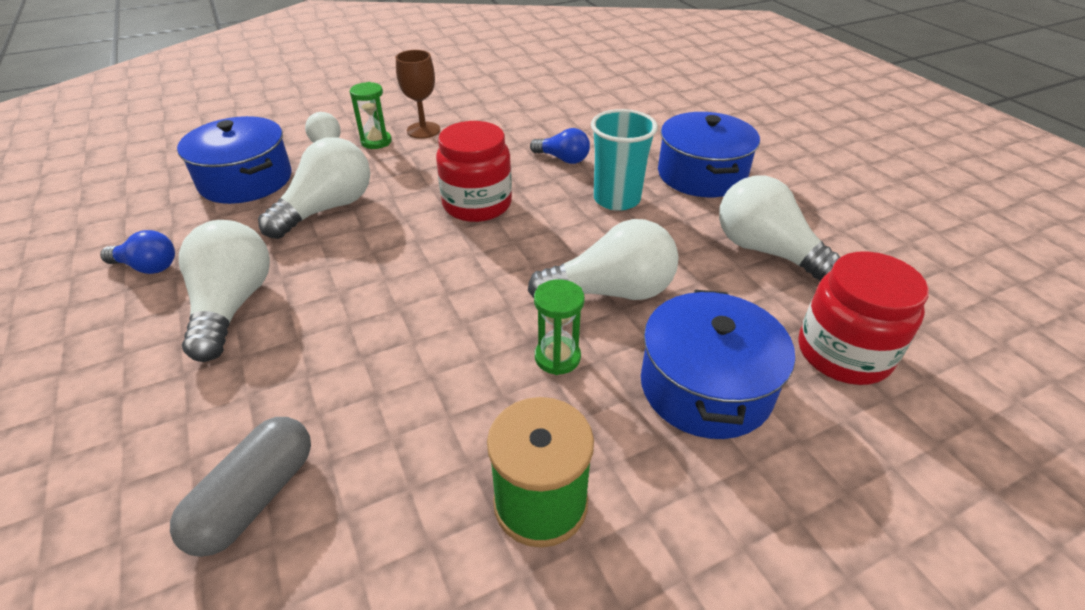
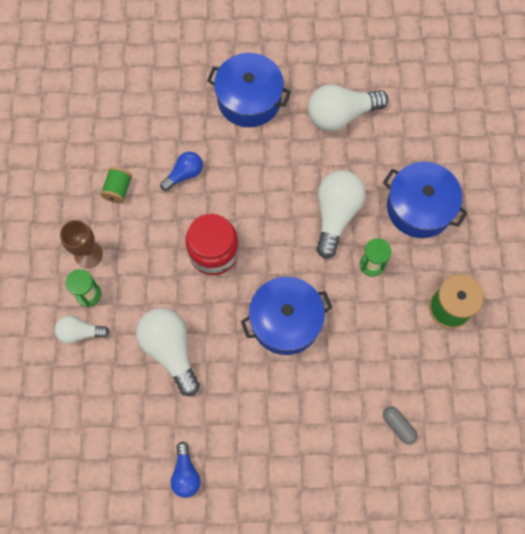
camera: 65 degrees left, 30 degrees up
blue light bulb [100,230,175,274] -> blue light bulb turned 135 degrees clockwise [171,442,201,498]
grey capsule [170,417,311,557] -> grey capsule [383,406,417,444], size x0.60
blue pot [177,116,291,204] -> blue pot moved to [241,277,332,355]
white light bulb [179,220,270,362] -> none
turquoise cup [591,109,658,211] -> none
red jar [799,251,929,385] -> none
none -> green spool [100,167,132,204]

